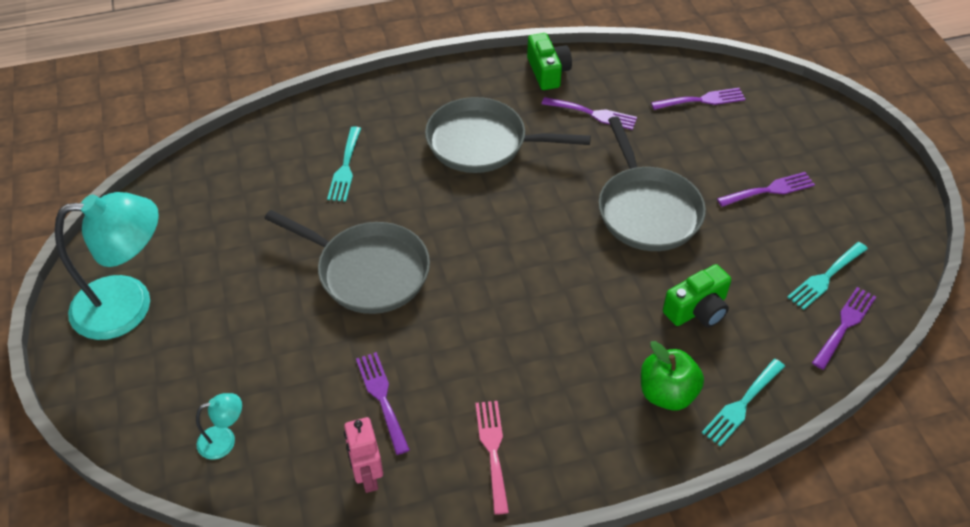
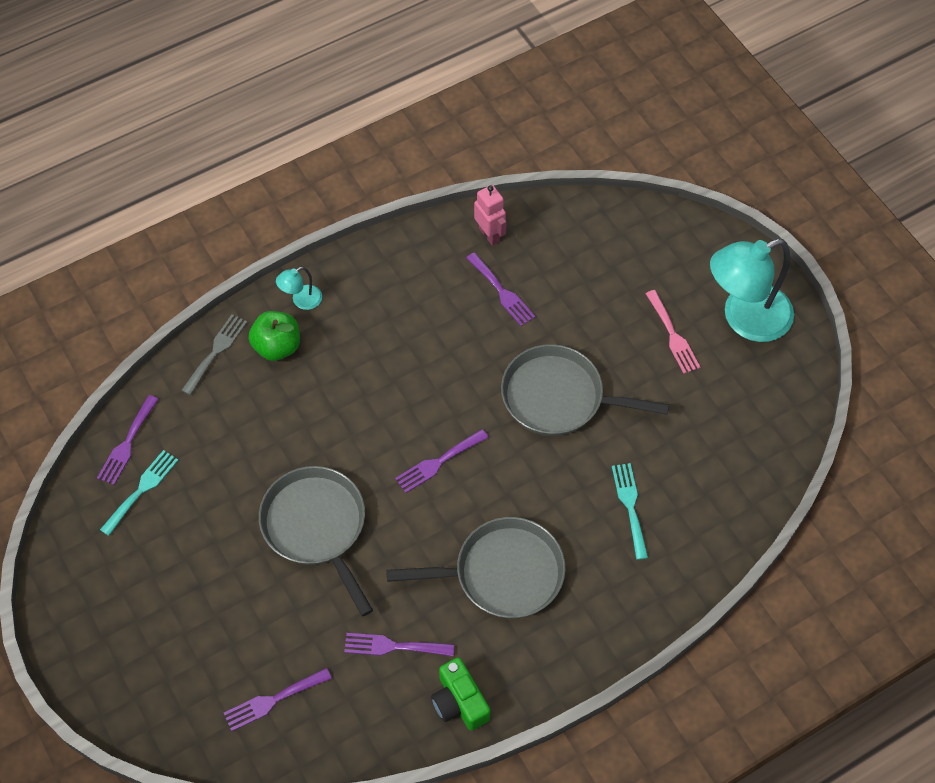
camera: 165 degrees right, 10 degrees up
turquoise lamp [196,393,242,460] -> turquoise lamp moved to [276,267,322,310]
pink fork [475,401,509,515] -> pink fork moved to [646,290,700,374]
green camera [663,264,731,327] -> none
turquoise fork [702,359,785,447] -> grey fork [181,314,247,395]
purple fork [717,172,815,207] -> purple fork moved to [395,429,489,493]

